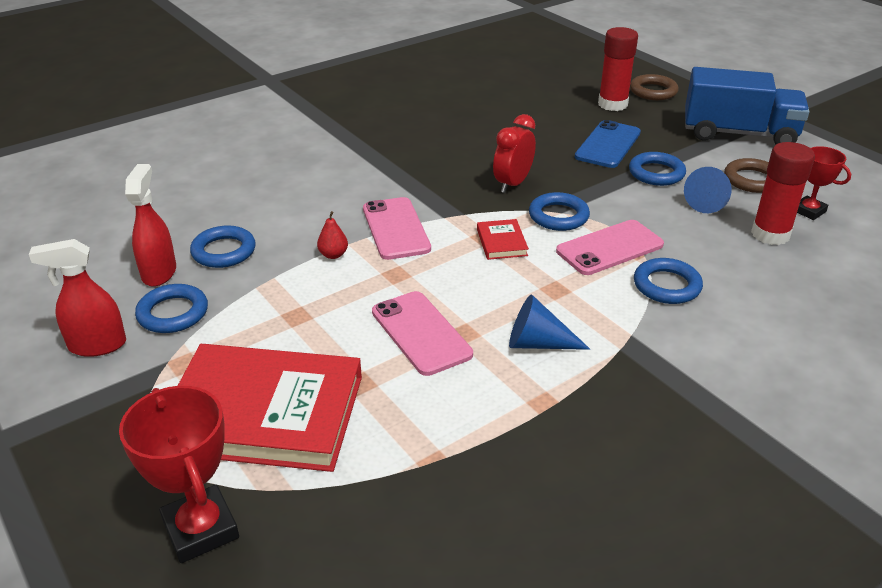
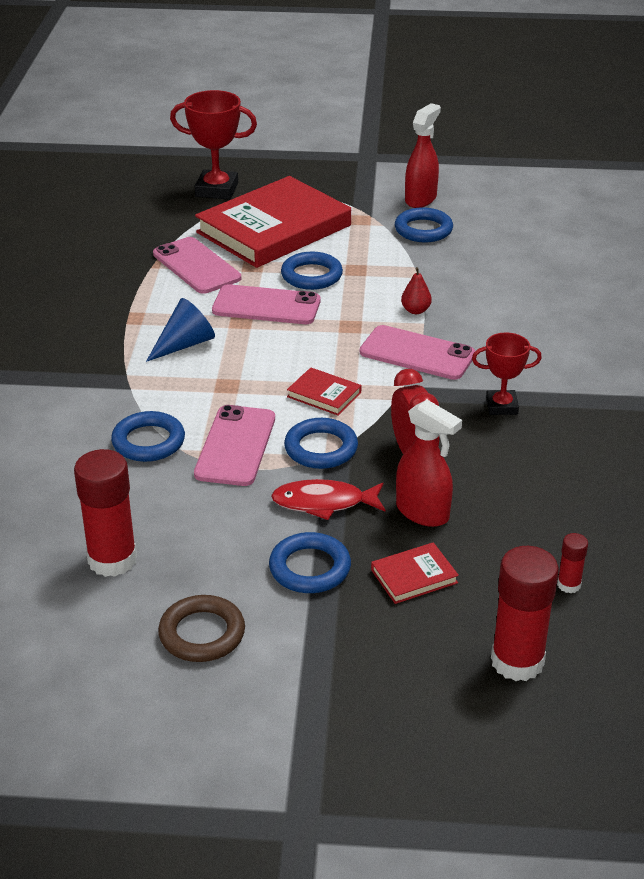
camera: 130 degrees right, 0 degrees up
red spray bottle [125,164,176,287] -> red spray bottle moved to [396,400,462,527]
blue ring [190,225,256,268] -> blue ring moved to [281,251,343,290]
blue phone [575,120,641,168] -> red book [371,542,459,604]
brown ring [630,74,679,100] -> none
blue cone [684,167,732,213] -> none
blue truck [685,67,809,144] -> none
red trophy [797,146,851,220] -> red trophy moved to [472,332,542,415]
none -> pink phone [153,237,241,294]
none -> red fish [271,479,385,520]
none -> red glue stick [557,533,588,594]

